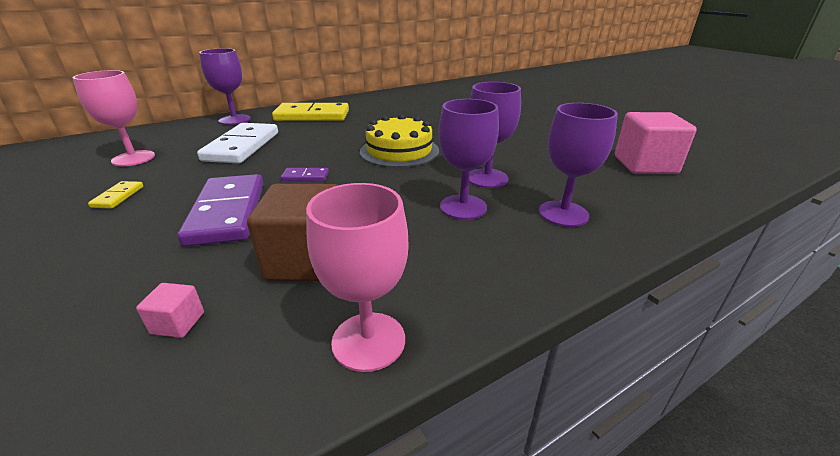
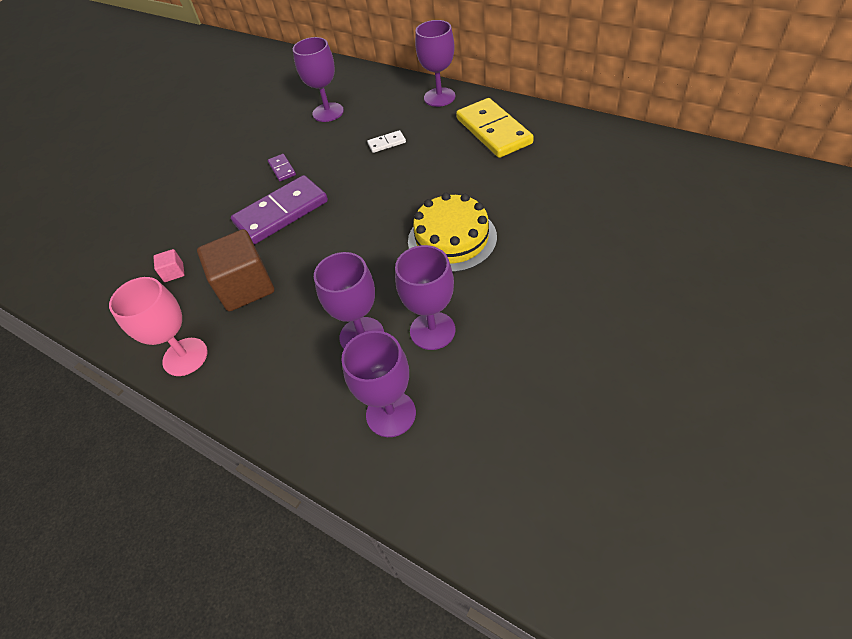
camera: 70 degrees right, 20 degrees up
pink goblet [73,70,155,166] -> purple goblet [293,37,344,122]
yellow domino [88,181,143,209] -> none
white domino [197,123,278,163] -> white domino [367,130,406,153], size x0.44
purple domino [281,168,329,181] -> purple domino moved to [268,154,296,181]
pink cube [615,112,697,174] -> none

